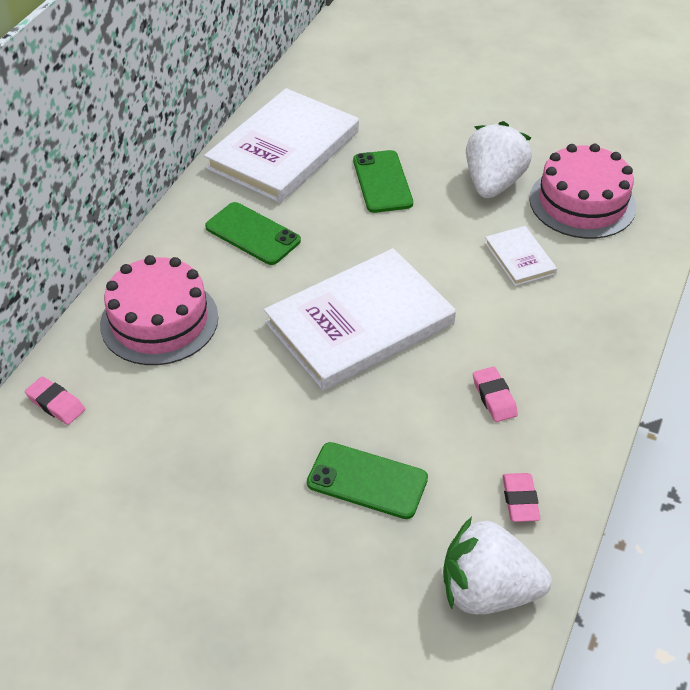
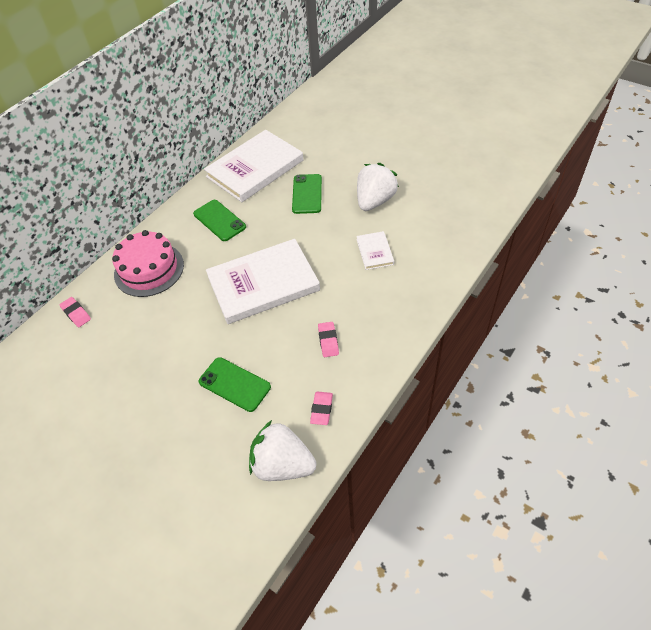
camera: 15 degrees right, 5 degrees up
pink cake [529,144,636,239] -> none

